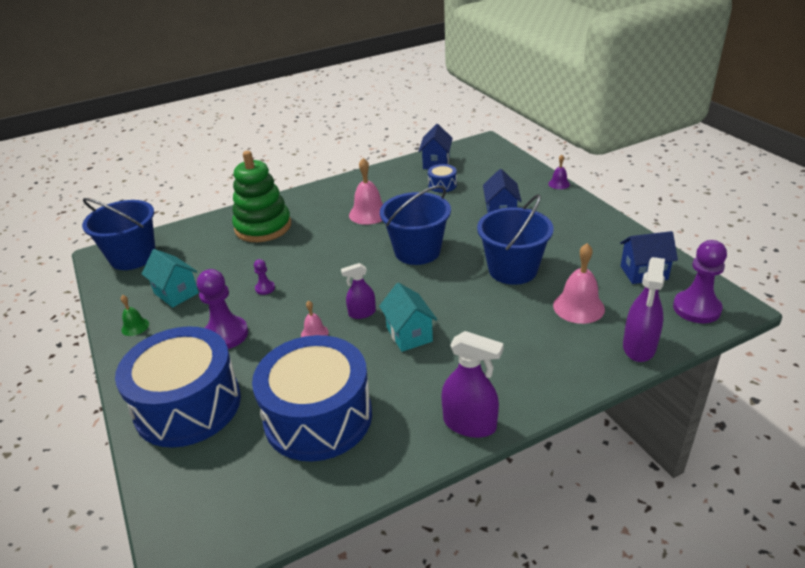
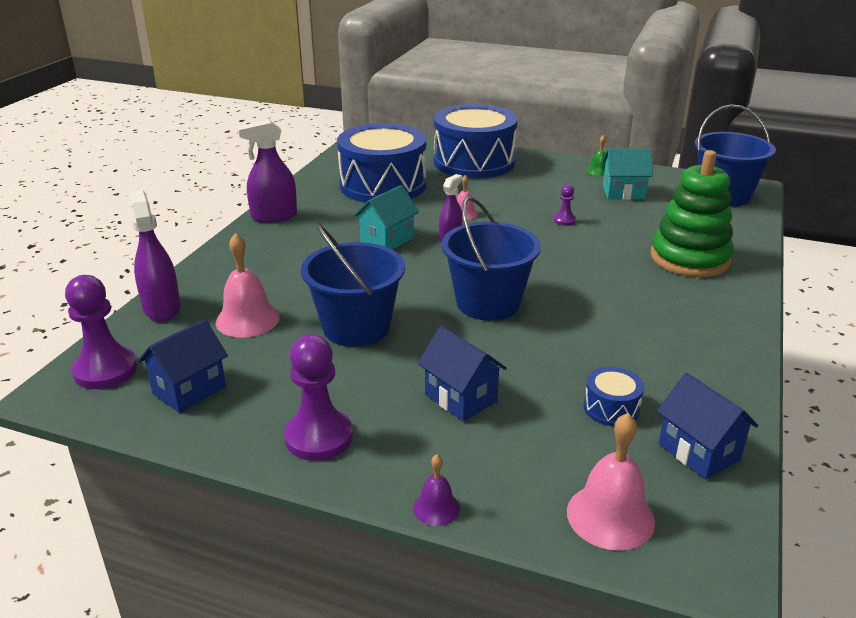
camera: 135 degrees right, 5 degrees down
purple pawn [197,269,248,349] -> purple pawn moved to [284,334,353,461]
pink bell [349,158,383,225] -> pink bell moved to [567,413,655,551]
turquoise house [379,283,437,352] -> turquoise house turned 75 degrees counterclockwise [354,185,419,250]

